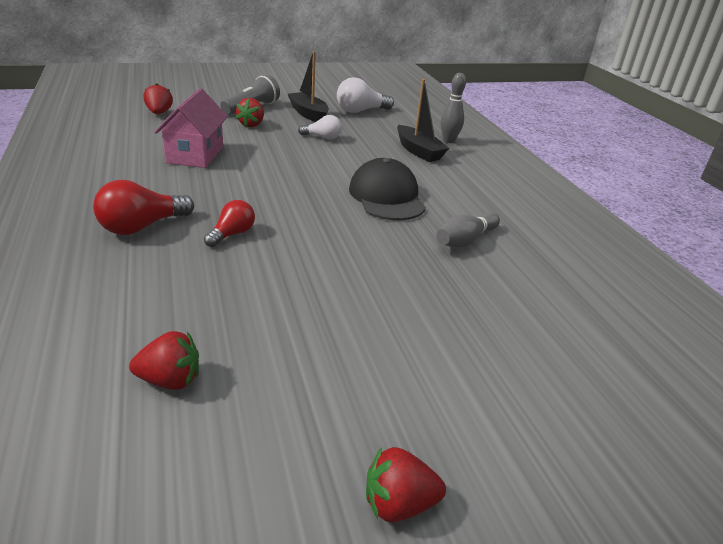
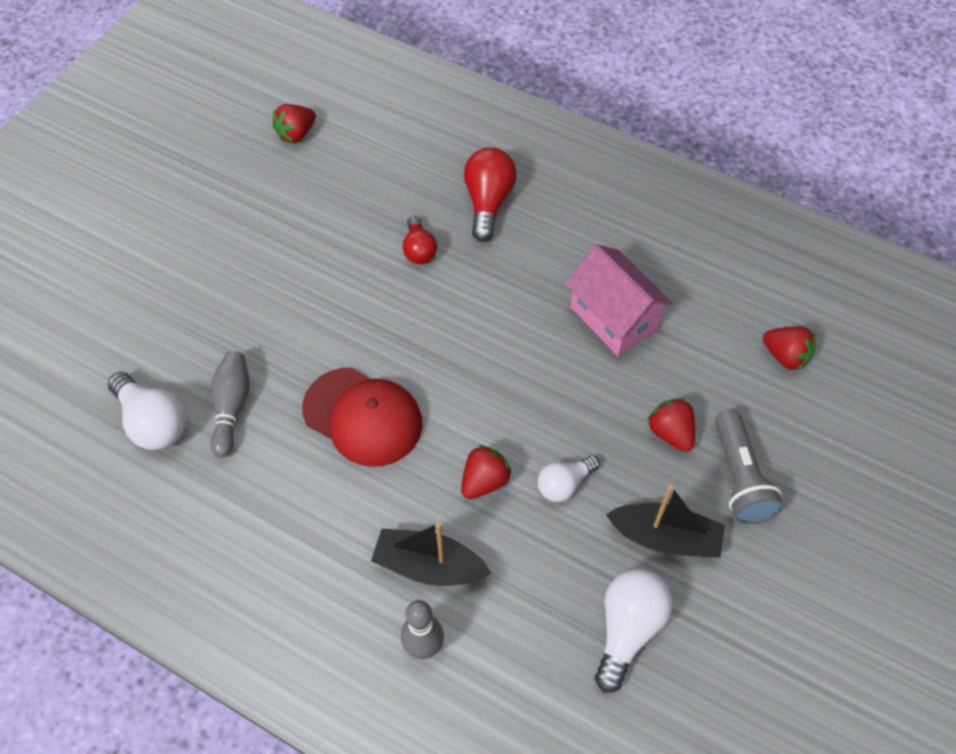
camera: 140 degrees right, 25 degrees up
black cap [349,158,426,220] -> red cap [302,367,423,467]
red strawberry [366,447,446,522] -> red strawberry moved to [461,445,512,499]
none -> white light bulb [108,372,187,450]

